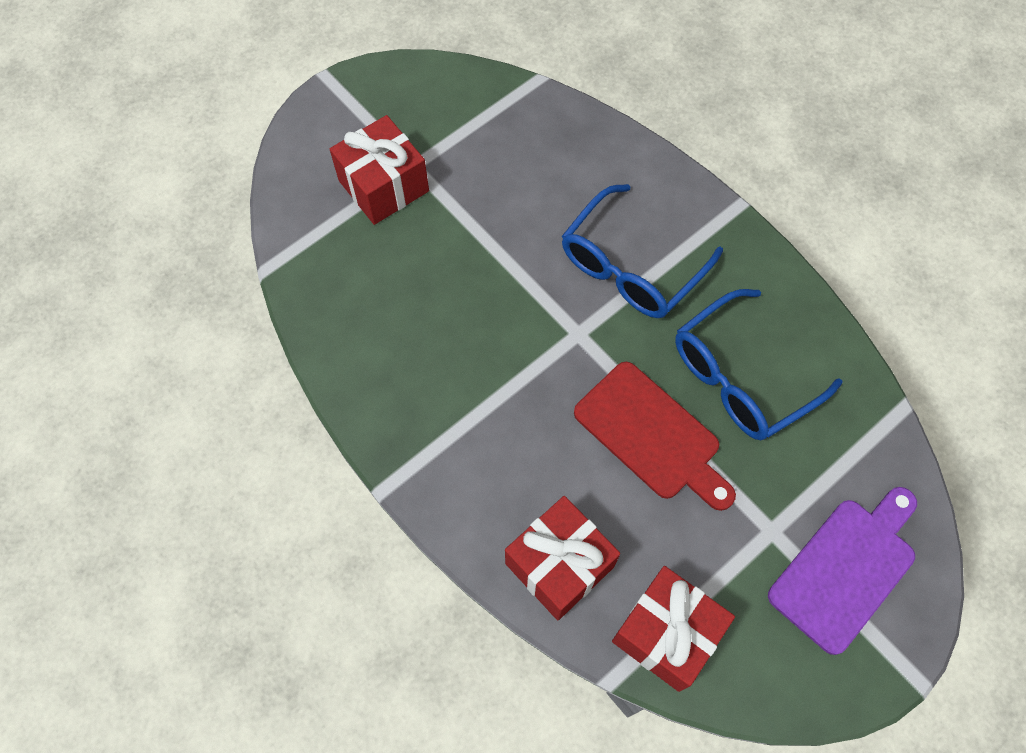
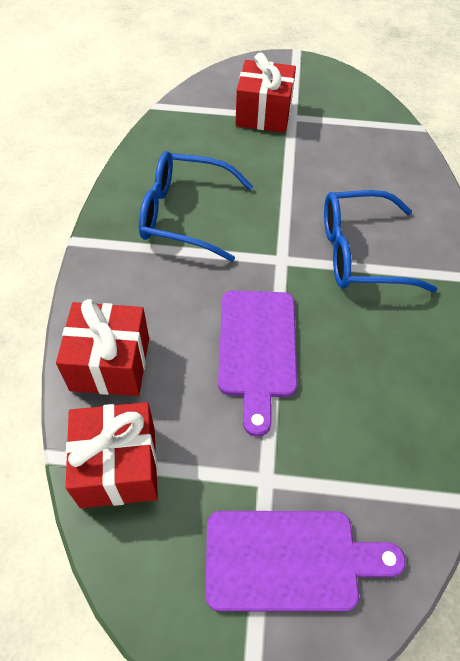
camera: 45 degrees right, 10 degrees down
red cutting board [574,362,736,511] -> purple cutting board [218,290,297,437]
blue glasses [675,289,843,440] -> blue glasses moved to [139,151,253,262]

